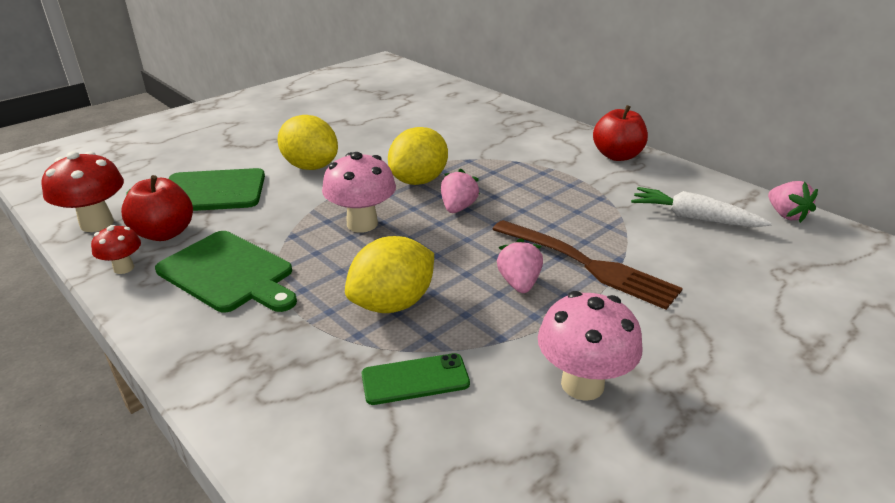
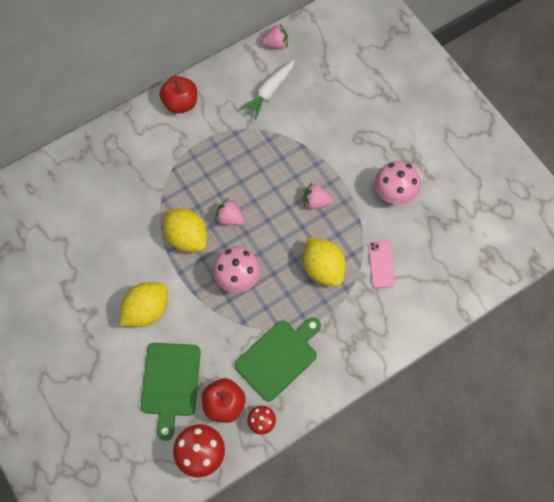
camera: 80 degrees left, 35 degrees up
green phone [362,353,470,405] -> pink phone [368,241,395,288]
brown fork [492,220,683,310] -> none

